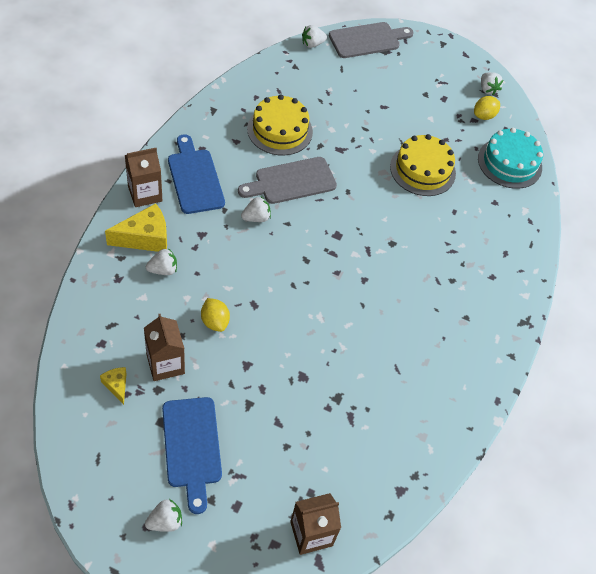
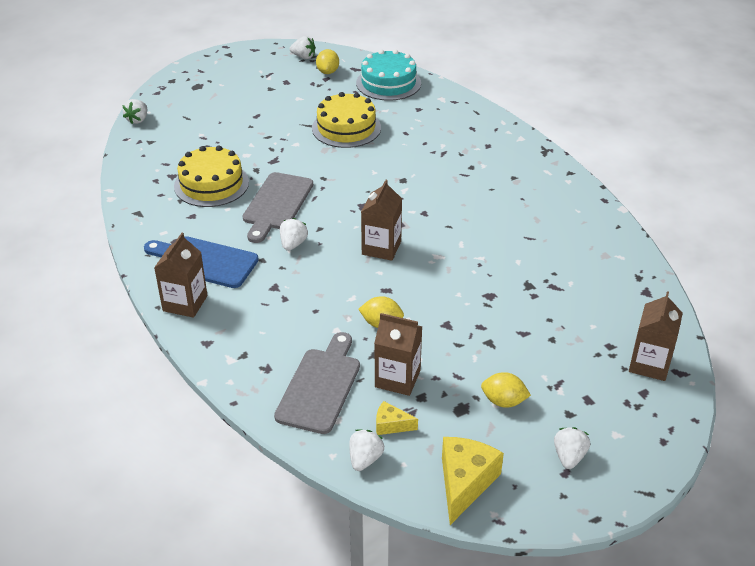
camera: 45 degrees left, 15 degrees down
yellow cheese [105,203,167,252] -> yellow cheese moved to [442,437,504,525]
white strawberry [146,248,177,275] -> white strawberry moved to [349,429,384,471]
blue cutting board [162,397,222,514] -> yellow lemon [481,372,531,408]
grey cutting board [329,22,414,58] -> grey cutting board moved to [274,332,360,434]
none -> brown carton [361,180,402,261]

